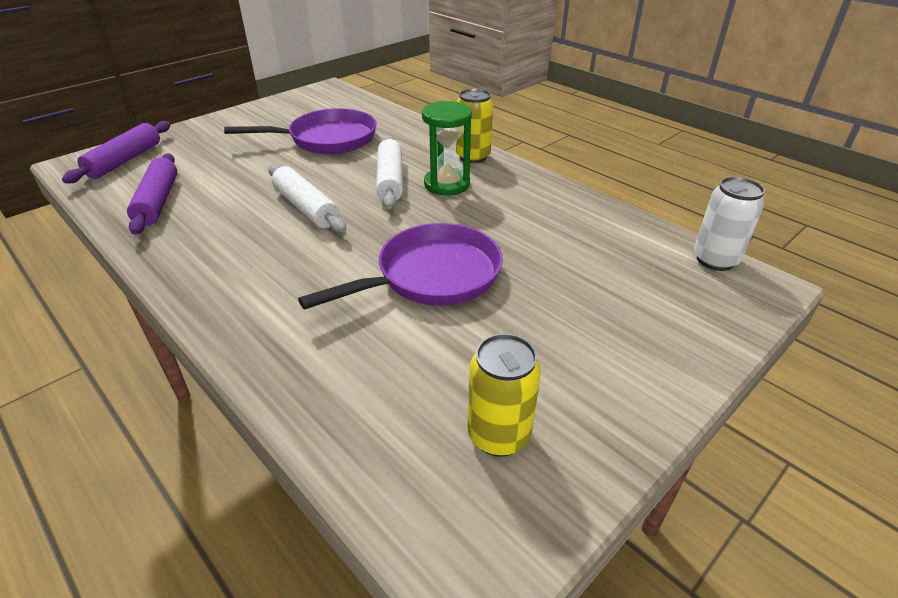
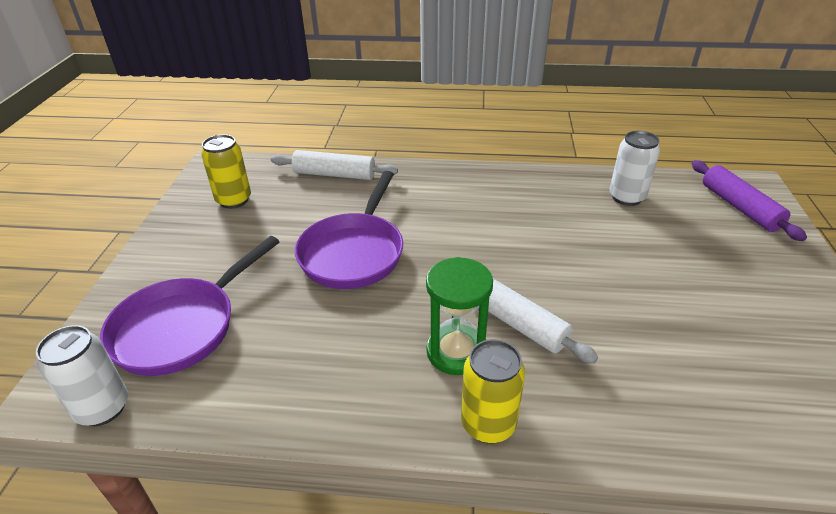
camera: 140 degrees right, 0 degrees up
purple rolling pin [127,153,177,235] -> white can [609,131,660,206]
purple pan [224,108,377,154] -> purple pan moved to [100,236,280,376]
white rolling pin [268,164,346,233] -> white rolling pin moved to [271,150,398,180]

